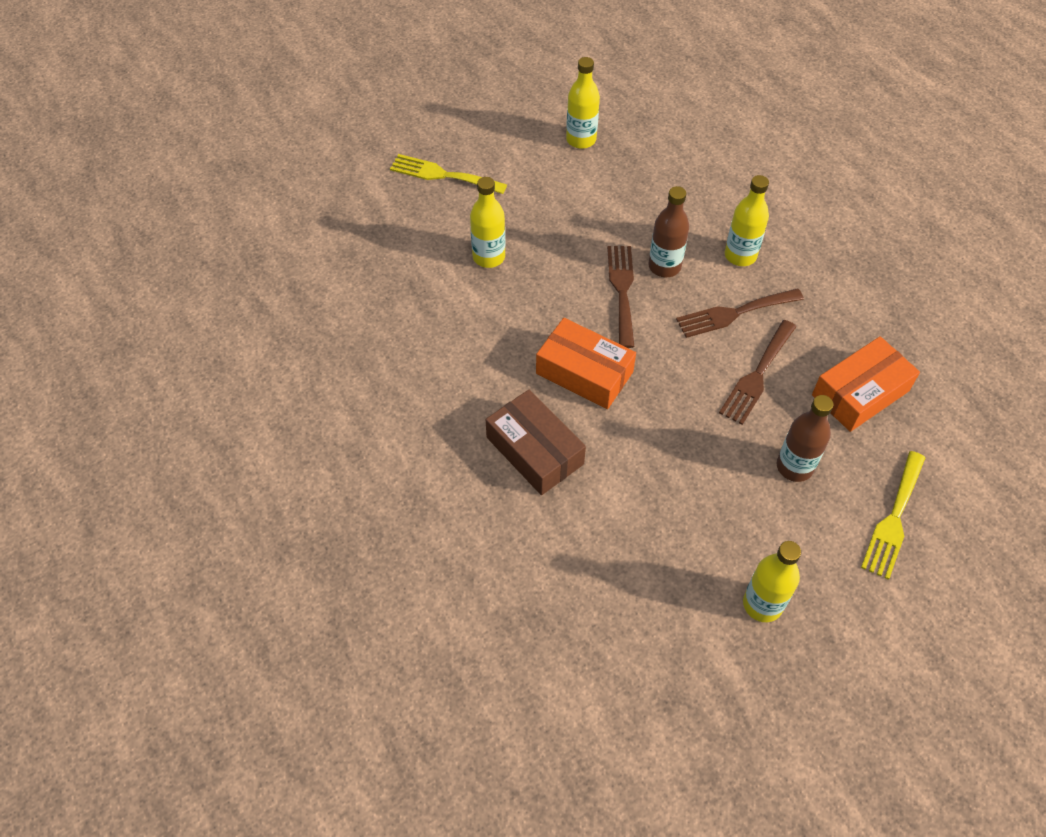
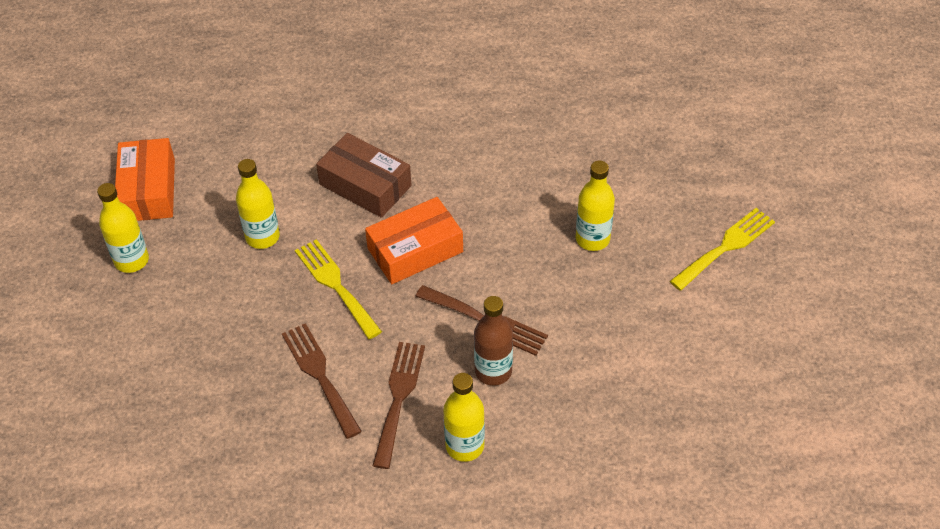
camera: 120 degrees right, 5 degrees down
brown box [486,390,586,495] -> brown box turned 45 degrees clockwise [316,133,411,218]
yellow bottle [566,57,600,149] -> yellow bottle moved to [236,159,280,249]
brown bottle [777,395,834,482] -> none
orange box [812,336,920,432] -> orange box moved to [115,138,175,221]
yellow fork [861,451,925,580] -> yellow fork moved to [295,239,382,339]

